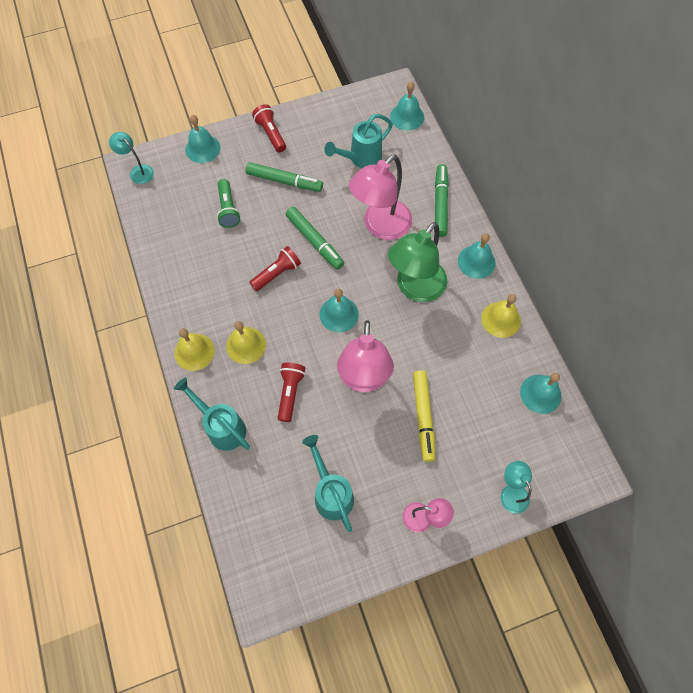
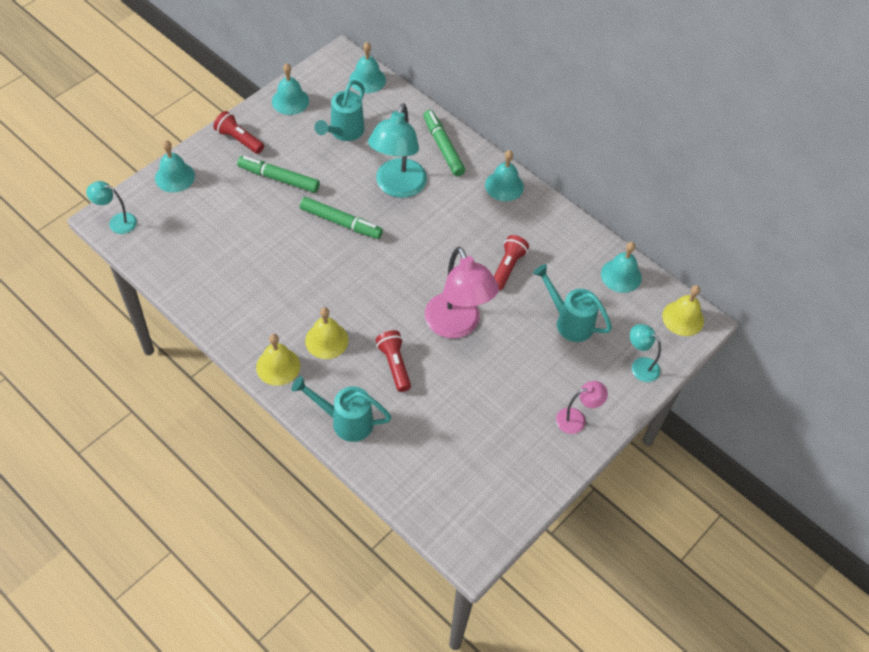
camera: 30 degrees left, 10 degrees down
green flashlight [217,179,241,228] -> none
green marker [246,162,323,192] -> green marker turned 150 degrees counterclockwise [237,156,320,193]
red flashlight [249,246,301,291] -> red flashlight moved to [494,235,529,290]
turquoise watering can [302,435,354,532] -> turquoise watering can moved to [533,264,612,342]
turquoise bell [320,288,359,332] -> turquoise bell moved to [272,63,309,115]
pink lamp [349,155,412,240] -> turquoise lamp [368,103,427,198]
green lamp [388,222,447,302] -> none
yellow marker [413,370,436,462] -> none
yellow bell [481,294,521,338] -> yellow bell moved to [662,285,704,336]

